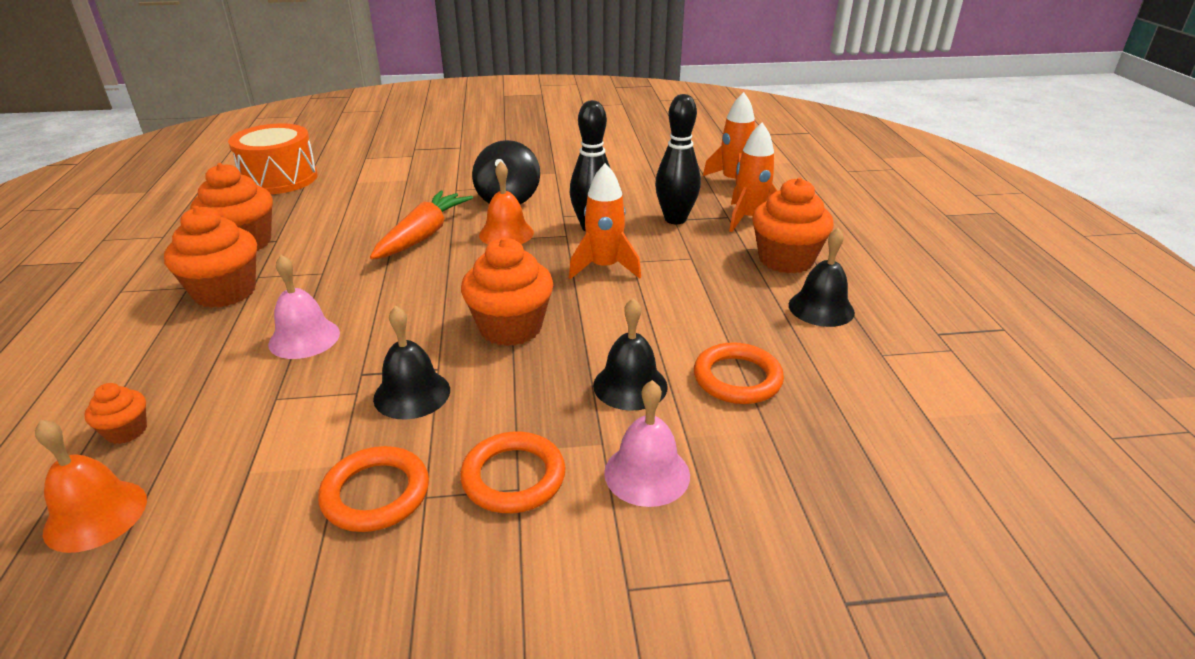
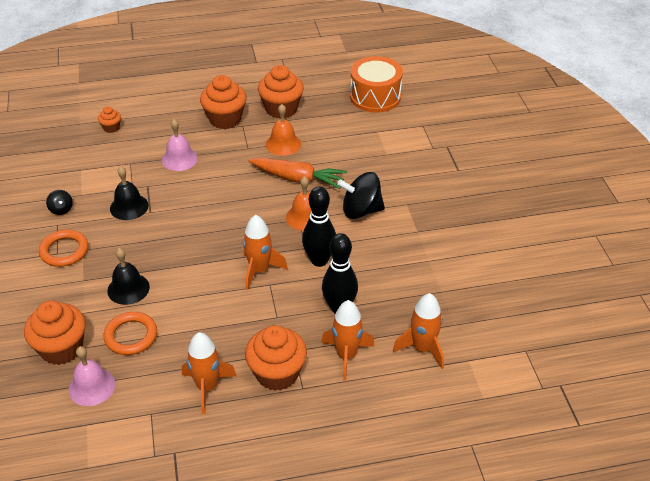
camera: 85 degrees right, 10 degrees up
orange bell [35,420,147,553] -> orange bell moved to [266,104,301,156]
orange ring [318,446,429,532] -> black spinning top [46,190,73,215]
orange cupcake [461,238,553,346] -> orange cupcake moved to [24,301,86,365]
pink bell [604,380,690,507] -> pink bell moved to [69,346,115,406]
black bell [789,228,855,327] -> orange rocket [182,332,237,414]

